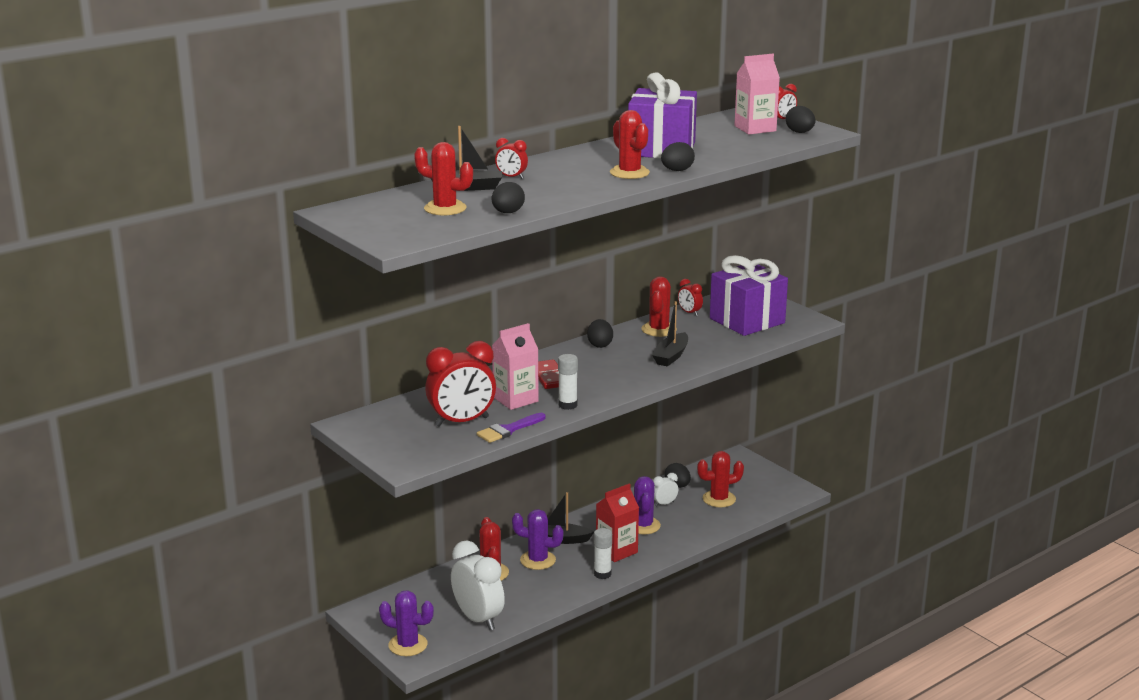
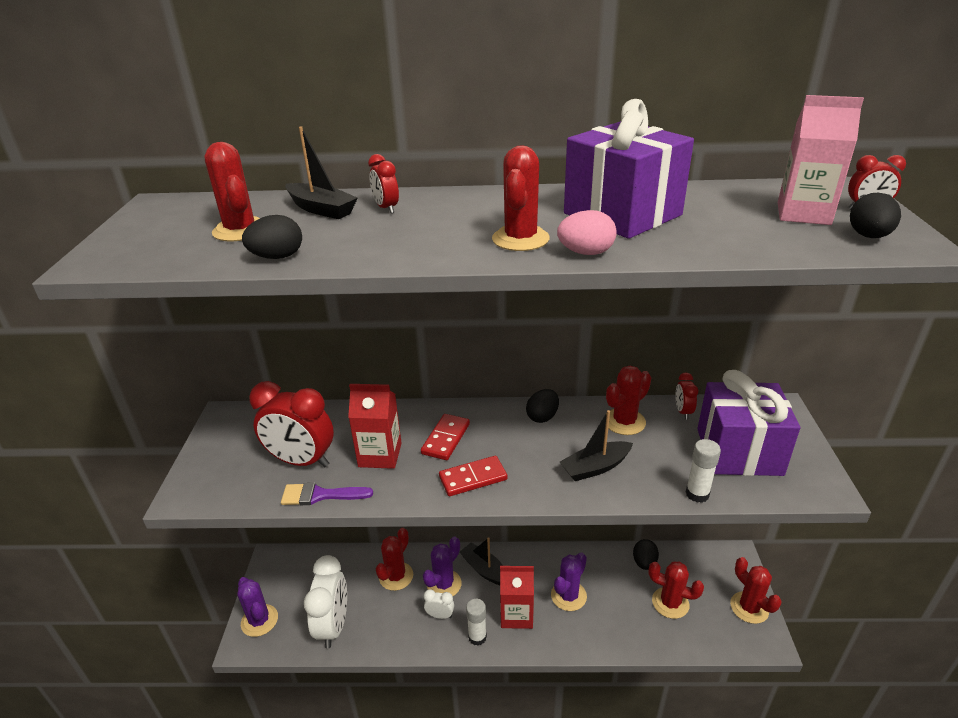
camera: 40 degrees right, 10 degrees up
pink carton [492,323,539,410] -> red carton [348,384,402,469]
purple cactus [512,509,564,570] -> purple cactus turned 75 degrees clockwise [423,537,461,596]
white glue stick [558,354,578,410] -> white glue stick moved to [686,439,721,503]
white clock [653,473,678,507] -> white clock moved to [424,589,454,619]
black egg [661,142,695,171] -> pink egg [557,210,617,255]
none -> red domino [439,456,507,496]
none -> red cactus [730,557,781,624]

